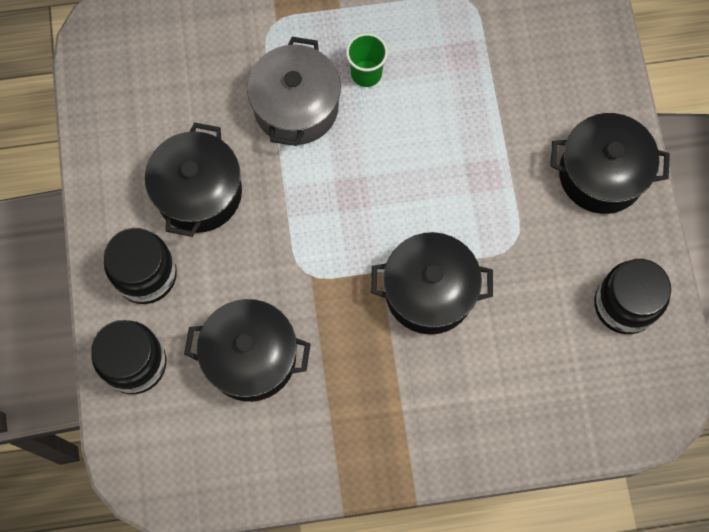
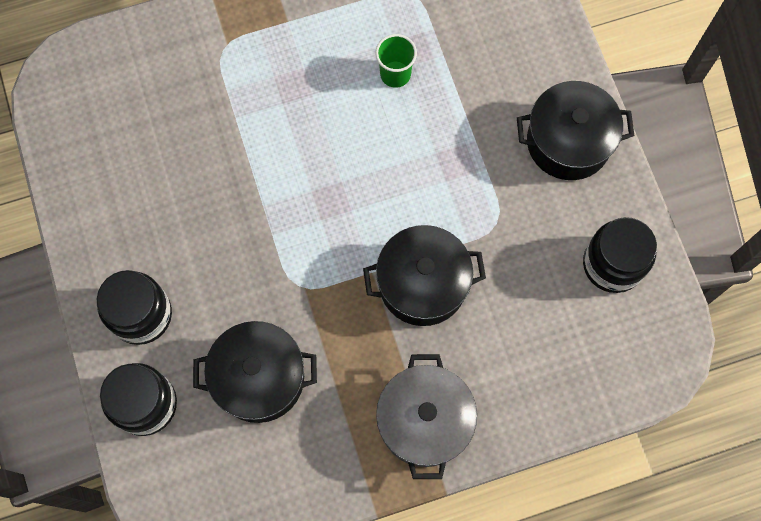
camera: 10 degrees left, 0 degrees up
black pot [145,122,242,237] -> none
grey pot [247,37,341,146] -> grey pot moved to [376,354,477,479]
green cup [346,33,388,87] -> green cup moved to [375,34,417,88]

